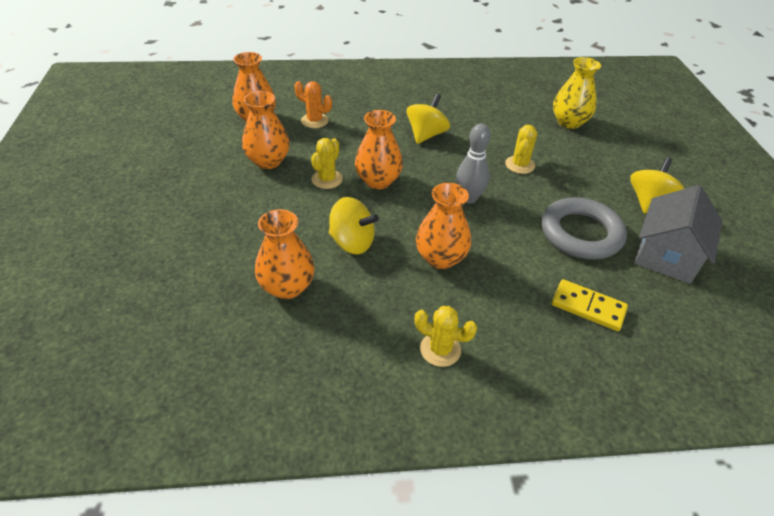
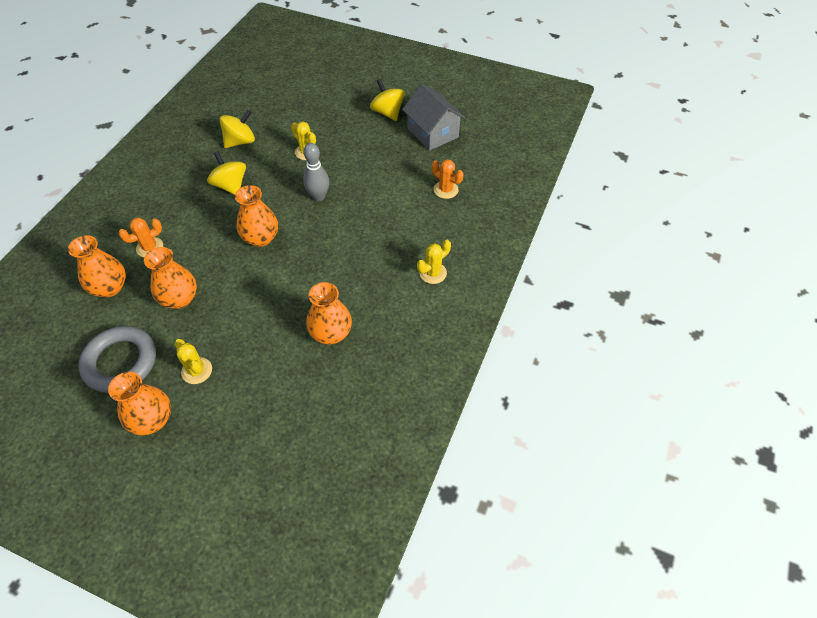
camera: 60 degrees left, 10 degrees up
yellow cactus [311,138,343,189] -> yellow cactus moved to [175,339,212,384]
yellow spinning top [329,197,379,254] -> yellow spinning top moved to [220,110,255,148]
orange vase [416,183,471,269] -> orange vase moved to [108,372,171,435]
grey ring [542,197,627,259] -> grey ring moved to [78,326,156,393]
yellow domino [552,279,628,331] -> orange cactus [432,159,463,199]
yellow vase [553,57,601,129] -> none

